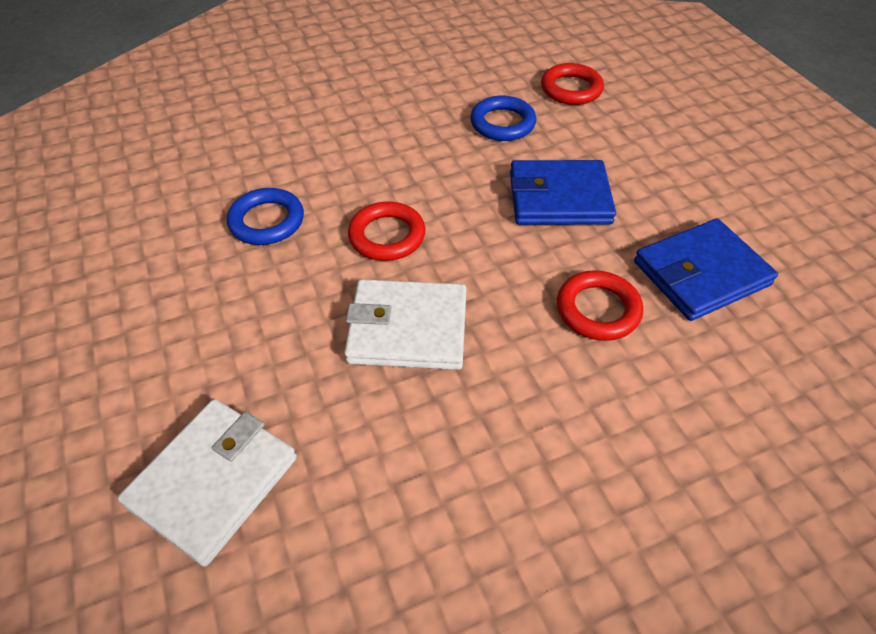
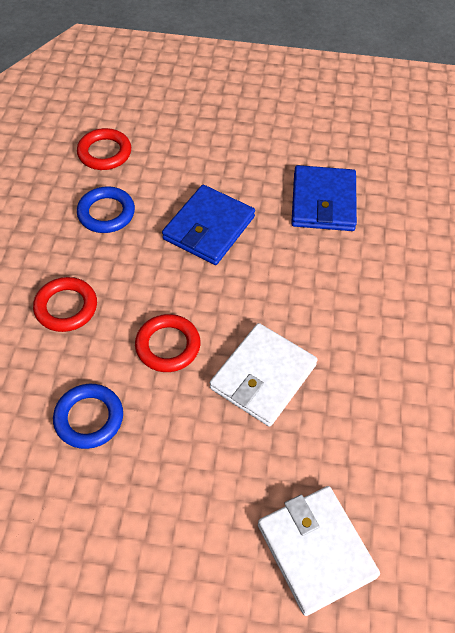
camera: 60 degrees left, 5 degrees up
red ring [557,270,643,341] -> red ring moved to [33,277,97,332]

